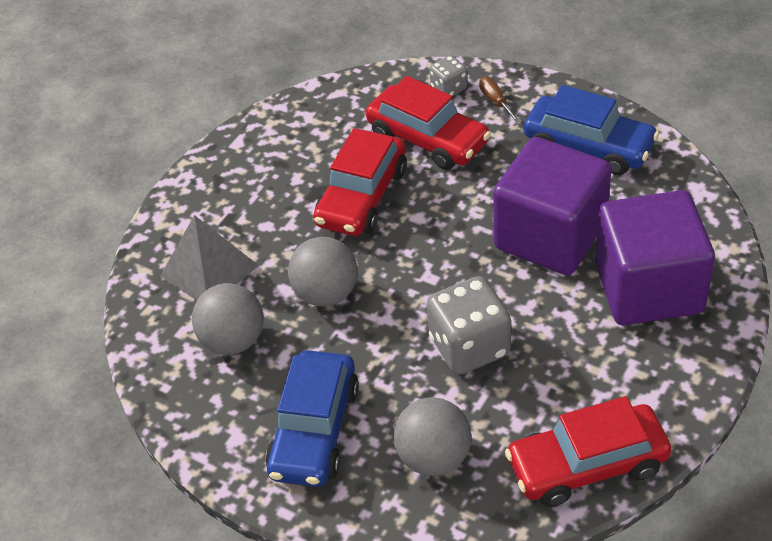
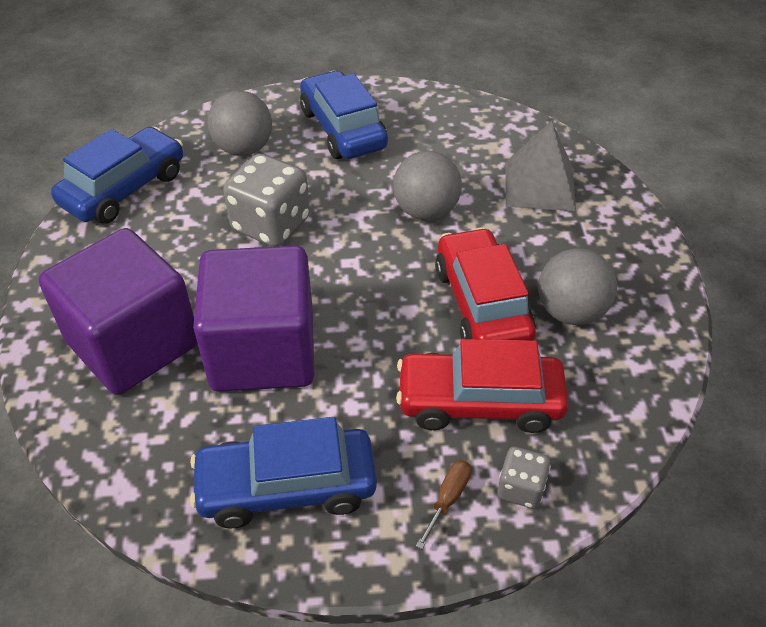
camera: 140 degrees right, 0 degrees up
grey ball [192,283,264,355] -> grey ball moved to [538,248,617,325]
brown screwdriver [479,77,520,123] -> brown screwdriver turned 90 degrees counterclockwise [416,460,471,549]
red car [505,396,671,507] -> blue car [51,127,183,224]

